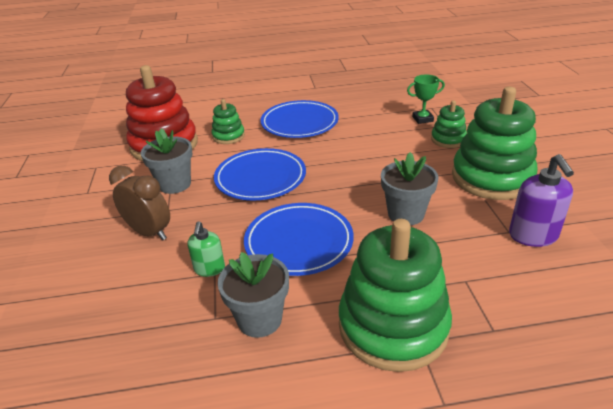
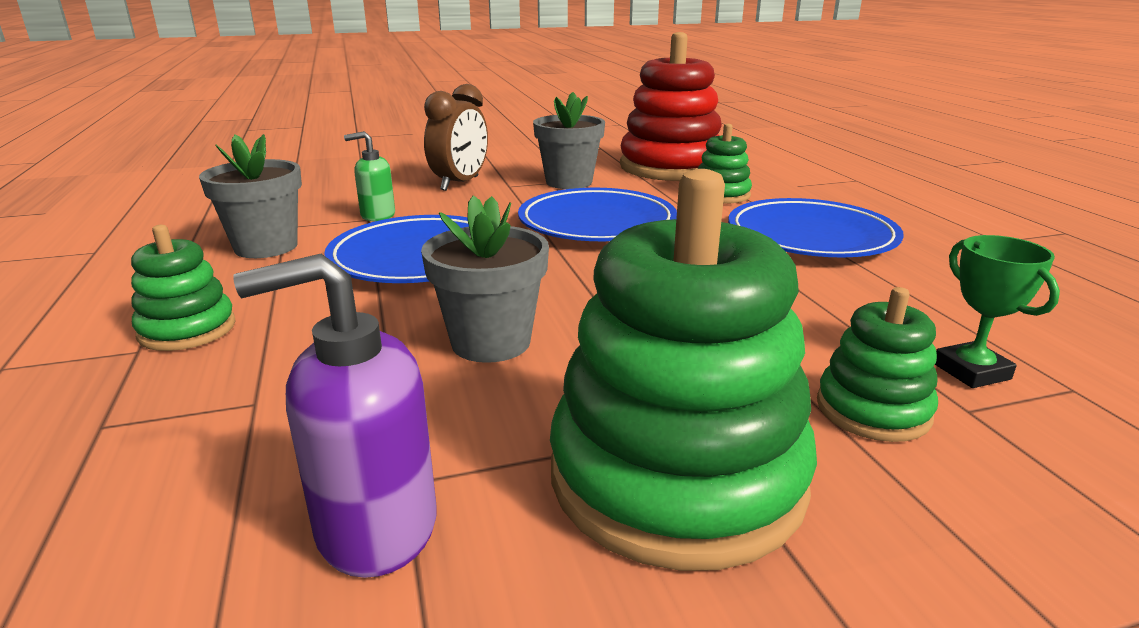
camera: 80 degrees right, 10 degrees down
green stacking toy [339,219,452,372] -> green stacking toy [131,225,236,351], size x0.49

